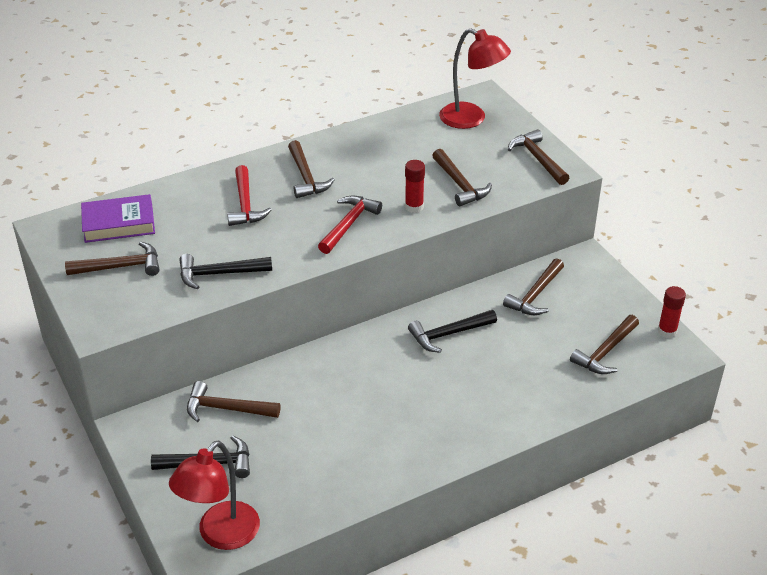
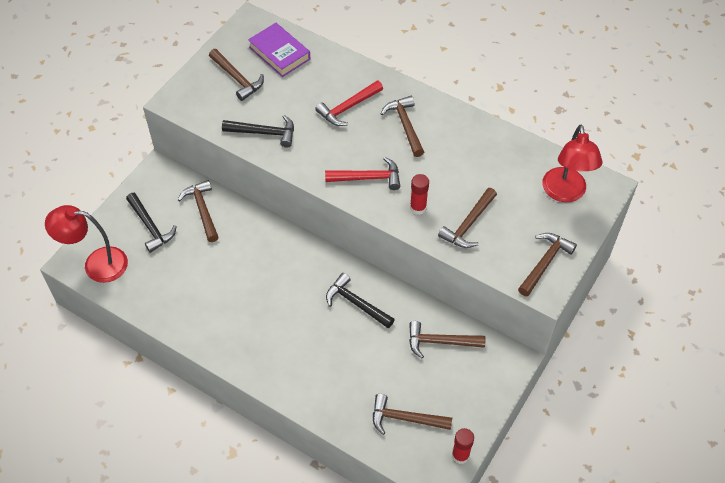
camera: 60 degrees right, 15 degrees up
black hammer [179,254,272,289] -> black hammer turned 135 degrees clockwise [222,115,294,148]
brown hammer [288,140,335,198] -> brown hammer turned 120 degrees clockwise [381,96,424,157]

